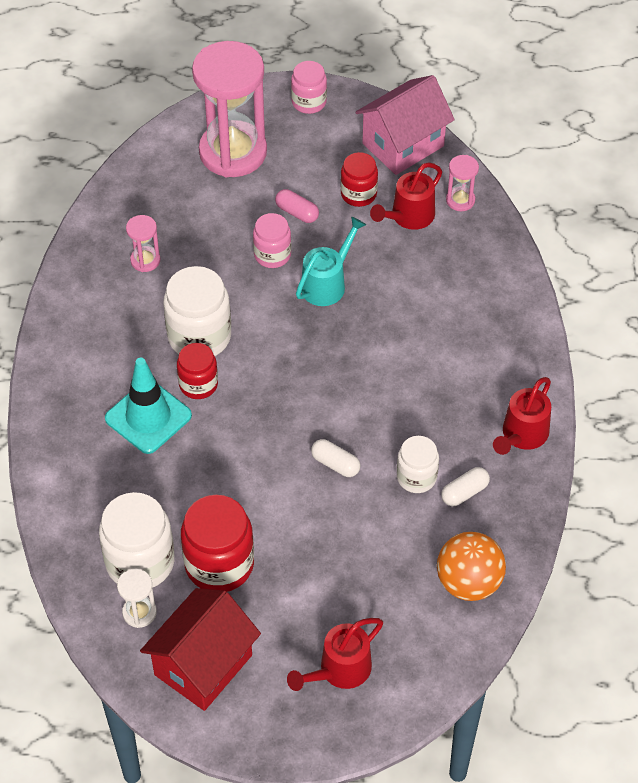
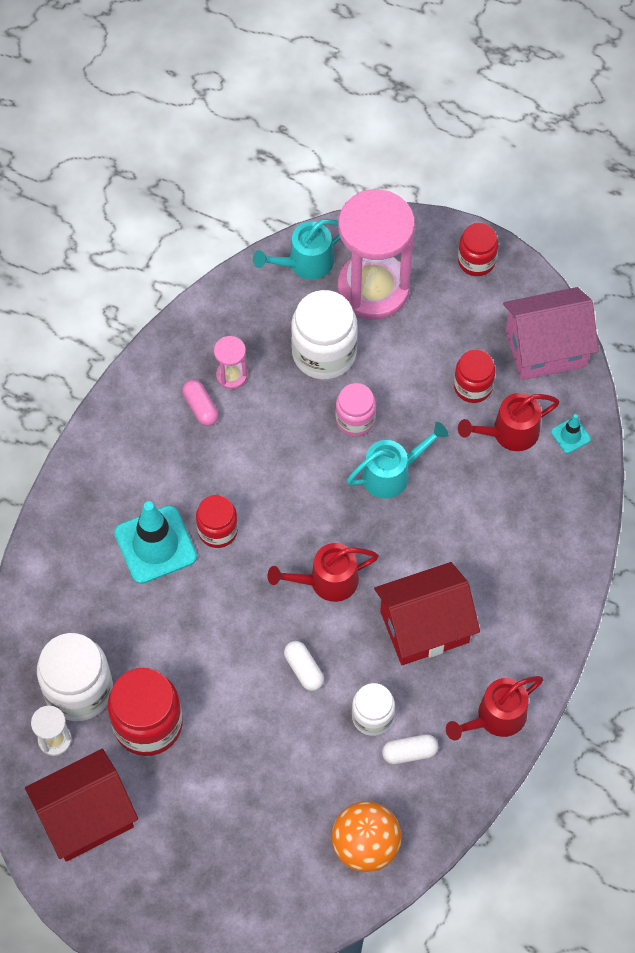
camera: 25 degrees right, 10 degrees up
white jar [163,266,231,356] -> white jar moved to [291,290,358,380]
pink capsule [275,189,319,223] -> pink capsule moved to [182,380,219,426]
red watering can [287,618,383,691] -> red watering can moved to [268,543,379,602]
pink jar [291,61,327,114] -> red jar [458,223,498,276]
pink hourglass [446,155,479,211] -> turquoise traffic cone [551,414,591,453]
none -> turquoise watering can [253,219,341,280]
none -> red house [374,562,480,665]

